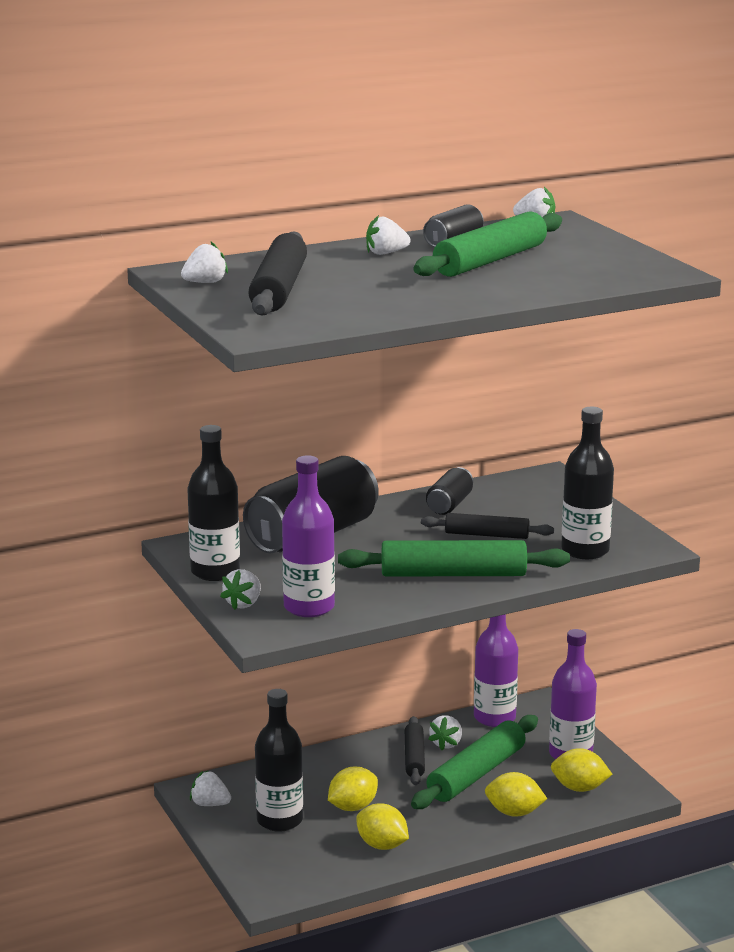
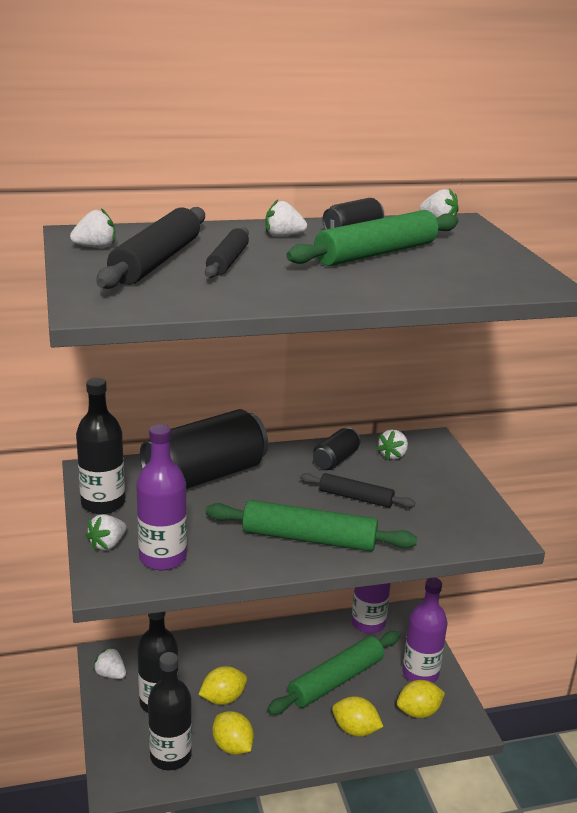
camera: 10 degrees right, 5 degrees up
black rolling pin [405,716,425,785] -> black rolling pin moved to [205,227,249,278]
white strawberry [428,715,462,750] -> white strawberry moved to [377,429,408,460]
yellow lemon [551,748,612,792] -> yellow lemon turned 45 degrees counterclockwise [397,680,445,718]
black bottle [561,407,614,559] -> black bottle moved to [148,652,192,770]

